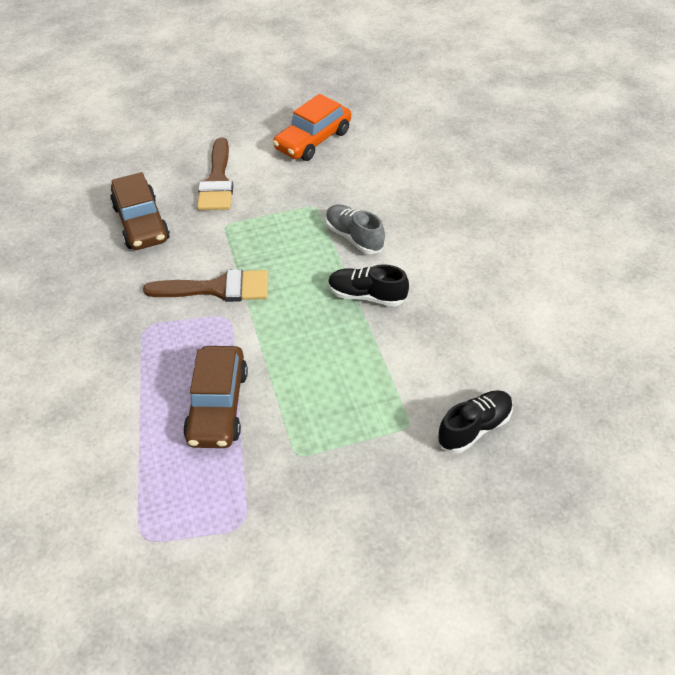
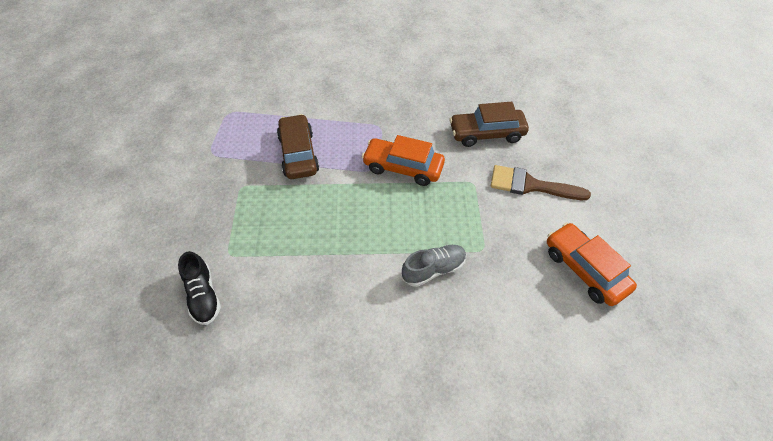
camera: 105 degrees right, 5 degrees up
brown brush [143,269,268,302] -> orange car [362,135,445,186]
brown car [183,346,248,448] -> brown car turned 60 degrees clockwise [277,114,319,179]
black shoe [328,264,409,307] -> none

